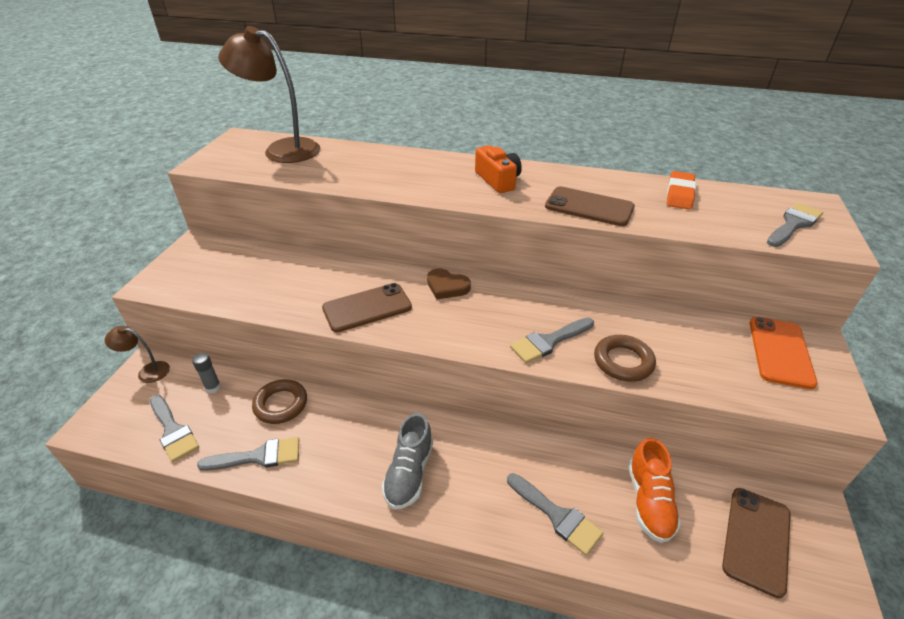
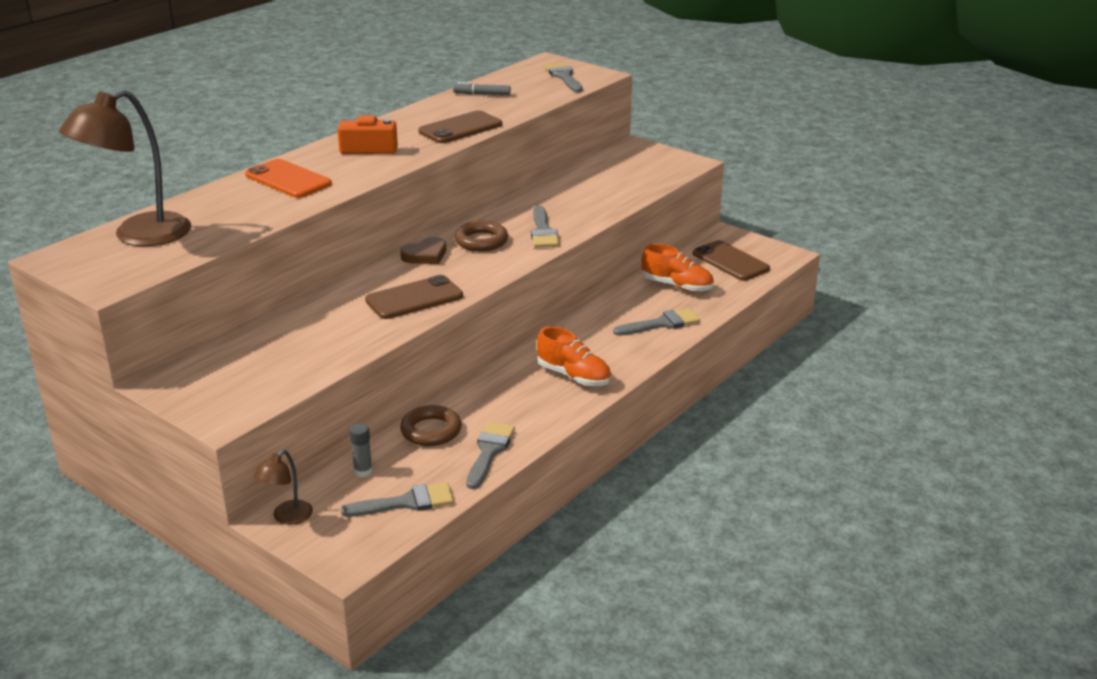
camera: 65 degrees left, 10 degrees down
brown phone [322,283,412,332] -> brown phone turned 60 degrees clockwise [365,275,463,319]
grey shoe [382,413,433,509] -> orange shoe [537,327,611,386]
brown ring [594,335,656,382] -> brown ring moved to [455,221,508,251]
orange eraser [667,171,696,210] -> grey marker [453,82,511,95]
orange phone [750,317,818,389] -> orange phone moved to [245,159,332,198]

